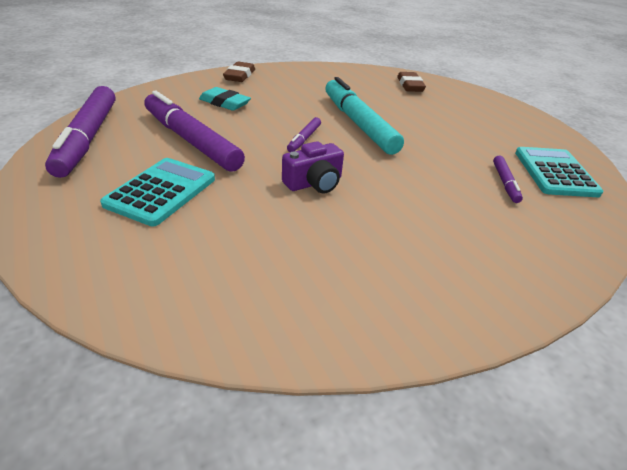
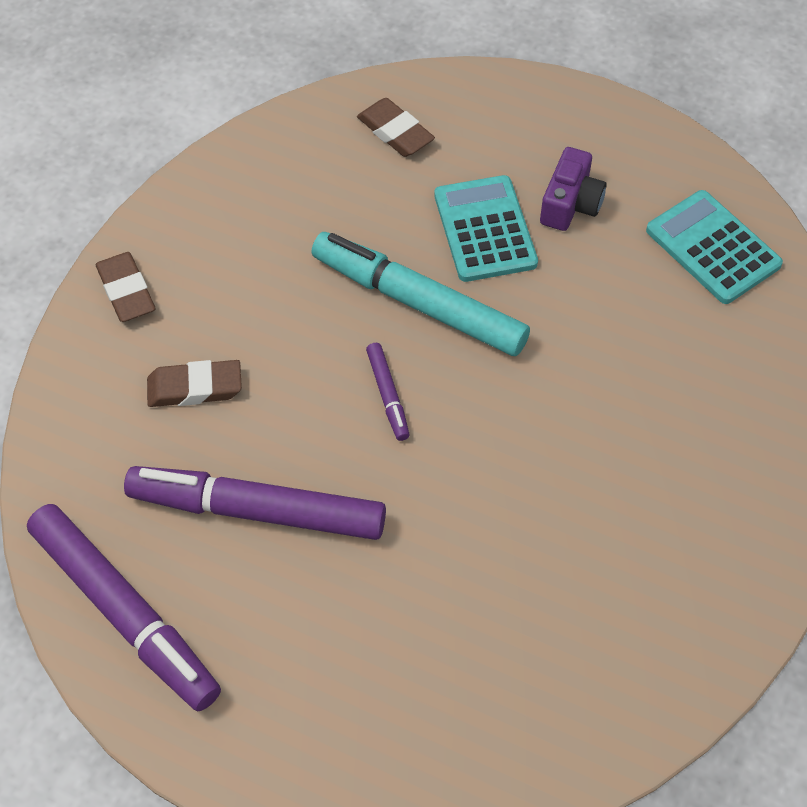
camera: 35 degrees left, 20 degrees up
turquoise calculator [100,158,215,226] -> turquoise calculator moved to [434,175,538,282]
turquoise eraser [199,87,251,111] -> brown eraser [147,360,242,407]
purple camera [282,141,344,194] -> purple camera moved to [540,147,606,231]
purple marker [493,156,523,203] -> none

